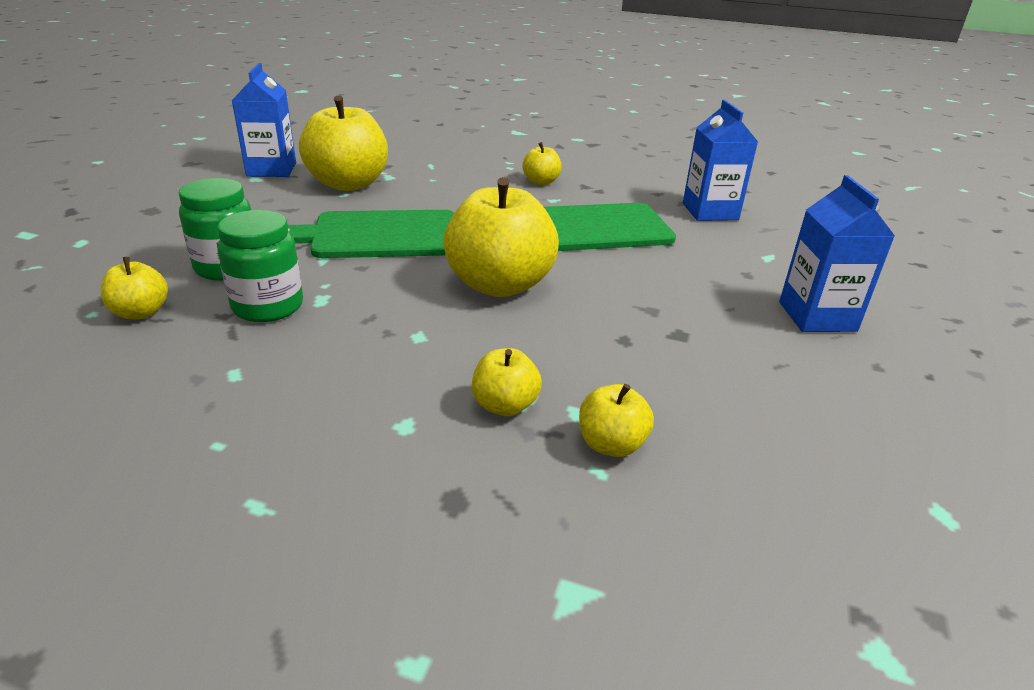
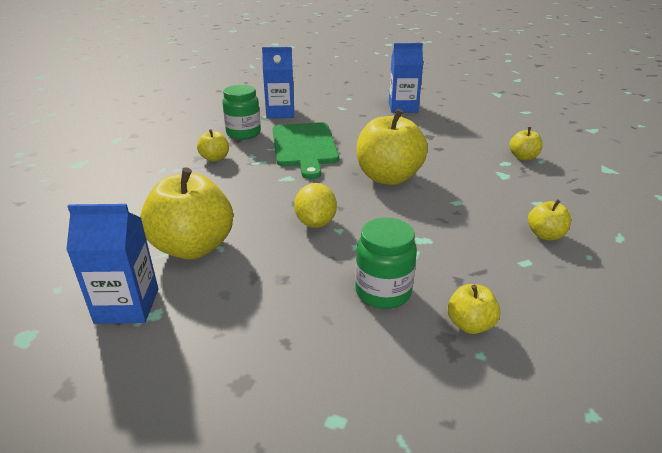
camera: 85 degrees left, 0 degrees up
green jar [217,210,303,322] -> green jar moved to [222,85,261,140]
green cutting board [288,210,454,258] -> yellow lemon [294,183,337,228]
yellow apple [472,348,542,416] -> yellow apple moved to [528,199,571,240]

